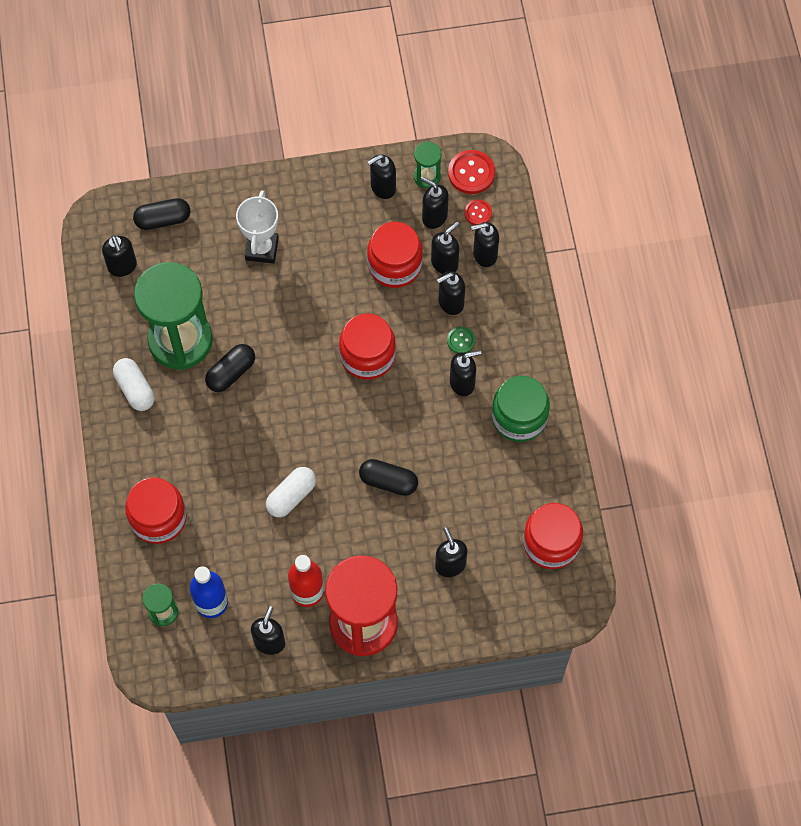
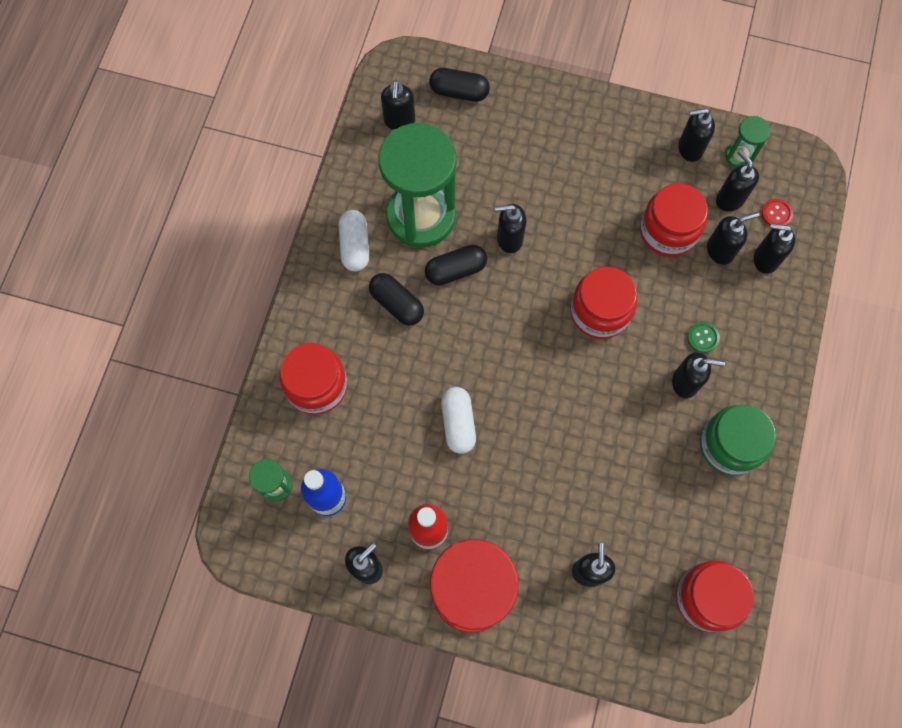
camera: 25 degrees right, 5 degrees up
white trophy [236,191,279,264] -> none
white capsule [266,467,316,517] -> white capsule turned 75 degrees counterclockwise [441,387,476,454]
black capsule [359,459,418,496] -> black capsule moved to [369,273,424,326]
black soap dispenser [437,271,465,315] -> black soap dispenser moved to [495,204,526,253]
red button [448,150,495,194] -> none

